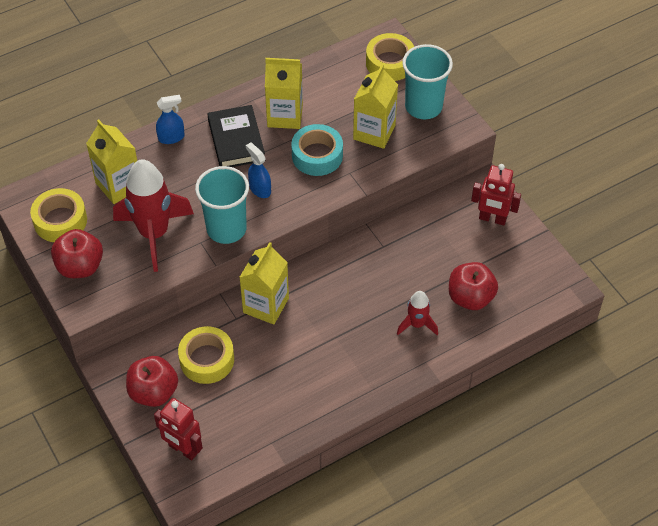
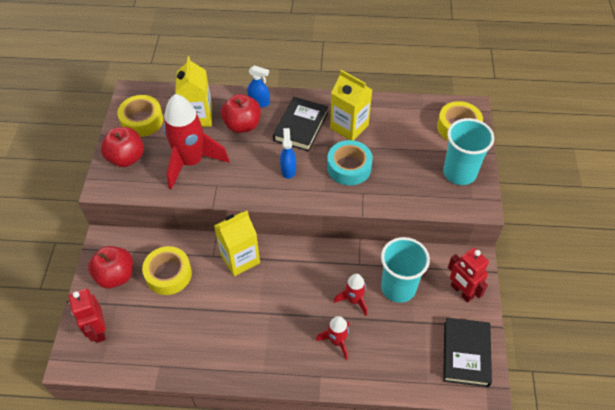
camera: 35 degrees right, 0 degrees up
turquoise cup [195,166,249,244] -> turquoise cup moved to [381,237,430,303]
yellow carton [353,64,398,149] -> none
red apple [449,262,498,310] -> red apple moved to [221,94,261,133]
none -> red rocket [334,274,367,316]
none -> black book [443,318,492,387]

